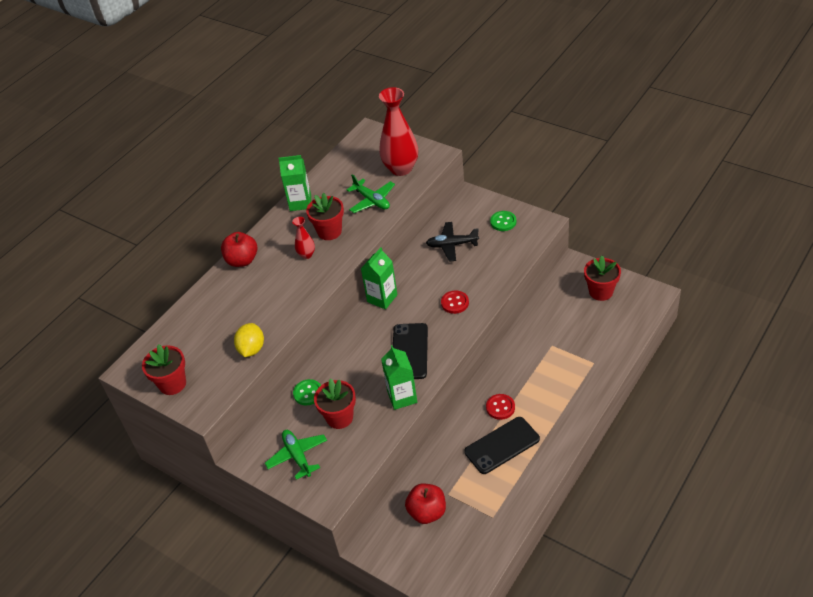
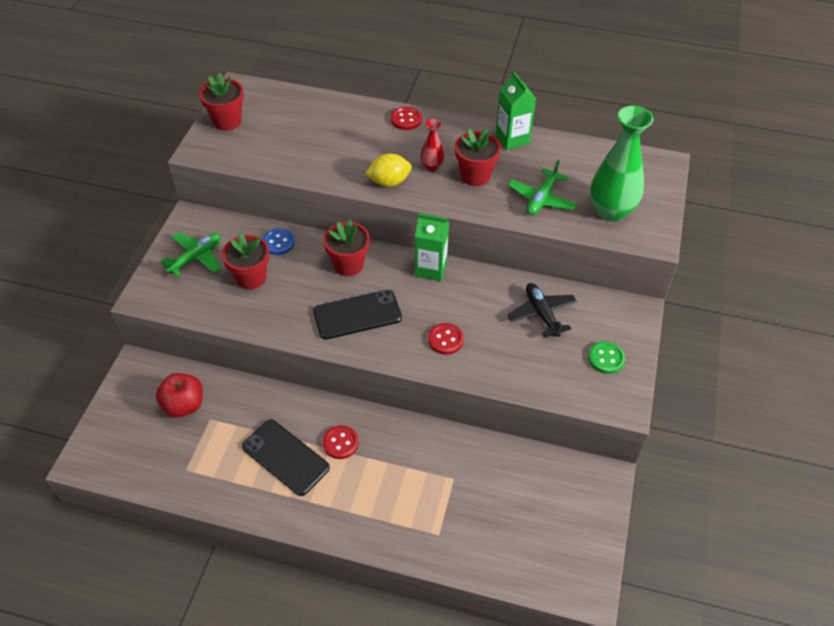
camera: 65 degrees right, 5 degrees up
red apple [221,232,257,267] -> red button [391,107,422,130]
yellow lemon [234,323,264,357] -> yellow lemon moved to [365,153,412,187]
green button [293,379,321,406] -> blue button [262,228,295,255]
red vase [379,87,418,176] -> green vase [590,106,654,221]
green carton [381,345,417,410] -> none
red flower pot [584,256,621,301] -> red flower pot moved to [323,220,370,276]

